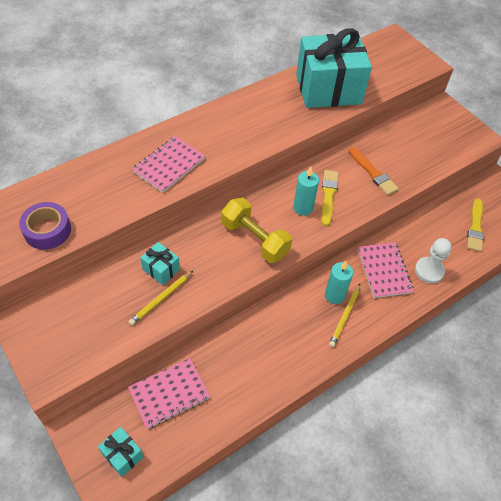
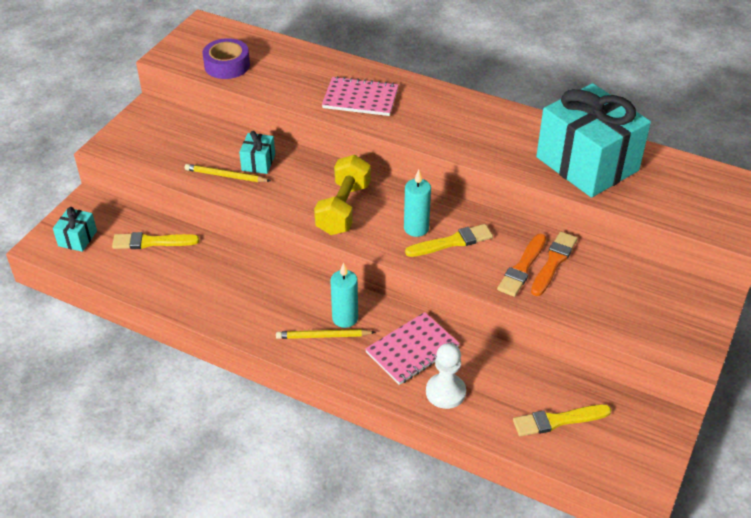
camera: 65 degrees right, 10 degrees down
pink notebook [128,358,210,429] -> yellow brush [112,232,199,249]
none -> orange brush [531,232,578,296]

